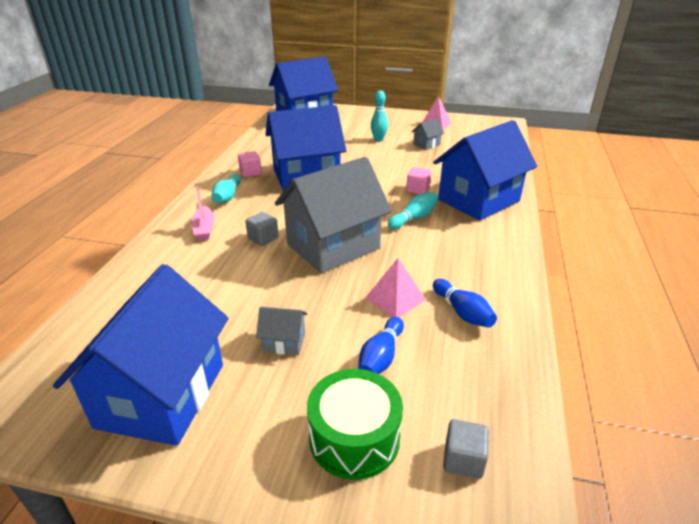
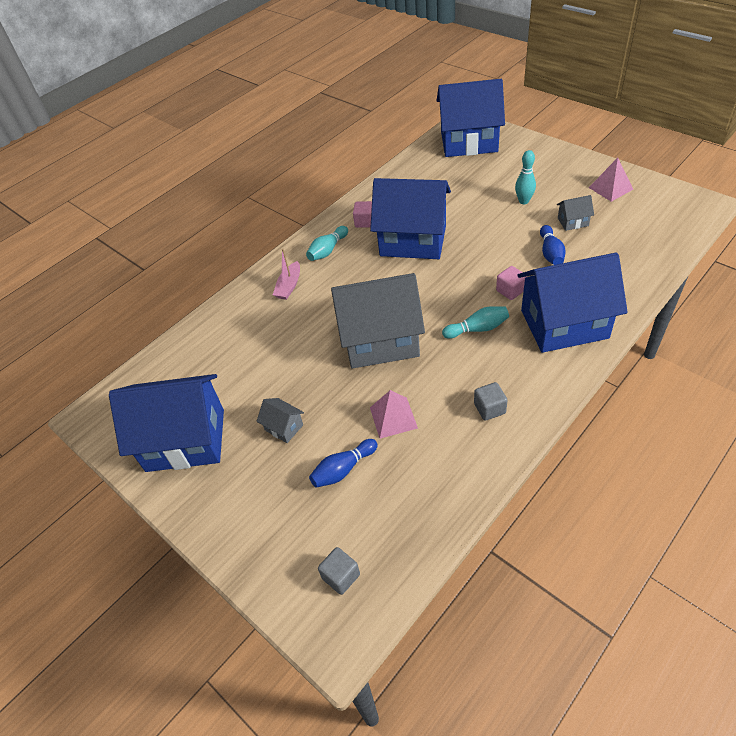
camera: 35 degrees right, 15 degrees up
blue house [53,264,229,446] -> blue house turned 45 degrees clockwise [109,374,224,472]
grey cube [245,212,279,246] -> grey cube moved to [474,382,508,421]
green drum [307,369,403,480] -> none
blue bowling pin [433,279,497,328] -> blue bowling pin moved to [540,225,566,265]

